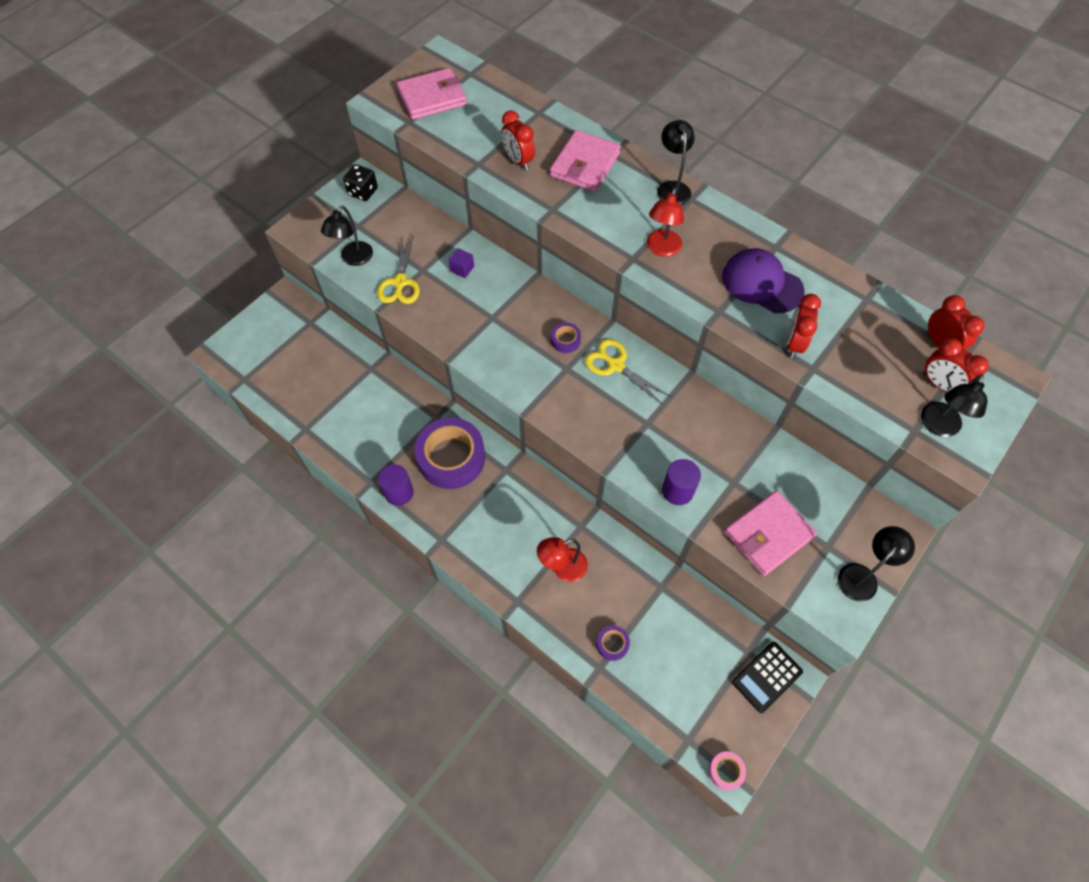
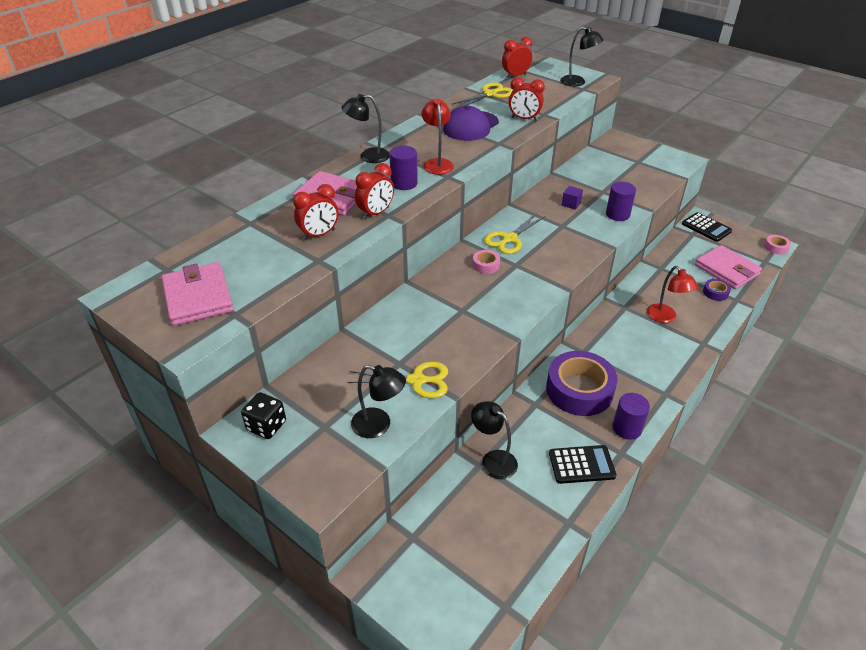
camera: 90 degrees left, 20 degrees down
purple cube [449,248,474,278] -> purple cube moved to [562,186,583,210]
purple tape [551,323,581,353] -> pink tape [473,250,500,274]
red lamp [647,188,684,257] -> red lamp turned 120 degrees counterclockwise [422,99,454,175]
pink wallet [724,491,817,576] -> pink wallet moved to [695,245,762,289]
black lamp [838,526,915,602] -> black lamp moved to [471,401,518,479]
red clock [923,338,989,392] -> red clock moved to [355,163,394,220]
none -> purple cylinder [389,146,418,190]
none -> yellow scissors [451,82,513,106]
none -> black calculator [549,445,616,484]

